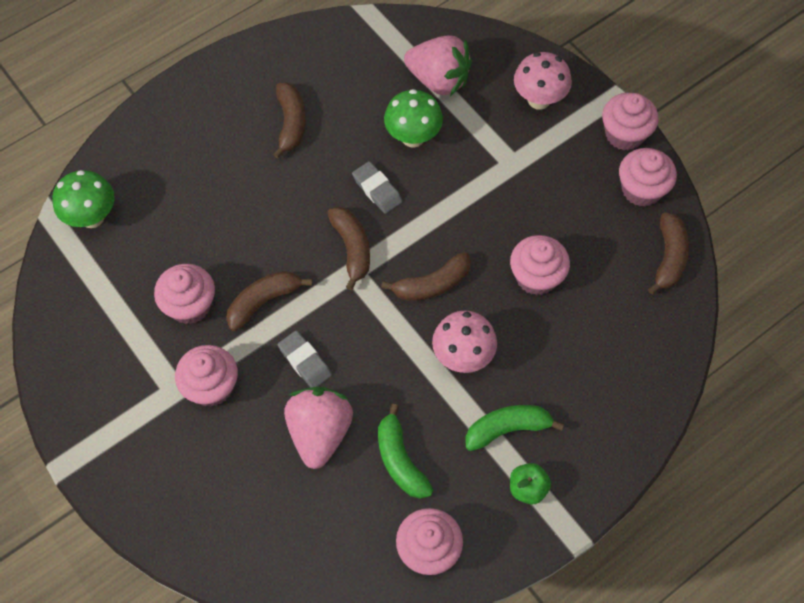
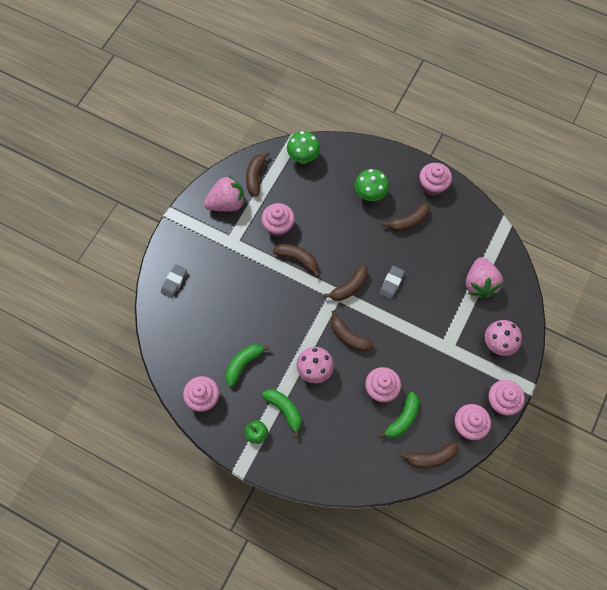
camera: 65 degrees right, 5 degrees up
pink cupcake [175,345,238,407] -> pink cupcake moved to [419,163,452,196]
grey eraser [278,330,332,388] -> grey eraser moved to [161,264,187,298]
pink strawberry [284,387,353,469] -> pink strawberry moved to [204,175,245,212]
green mushroom [384,89,443,148] -> green mushroom moved to [355,169,389,201]
none -> brown banana [246,151,270,196]
none -> green banana [379,392,419,438]

